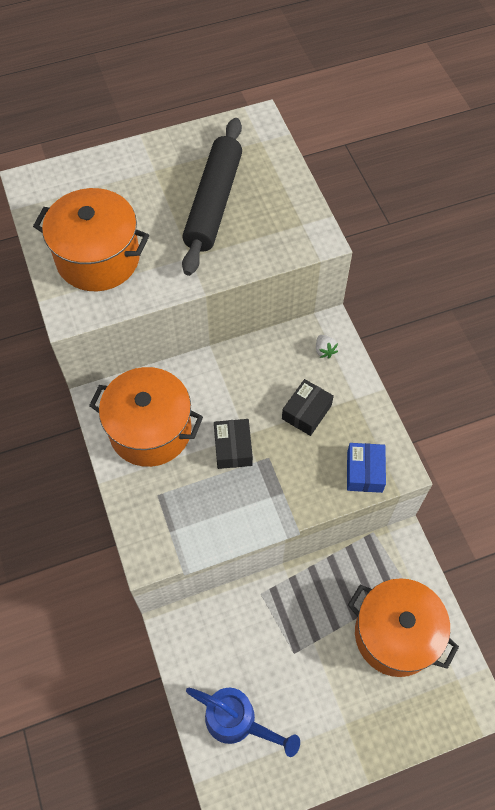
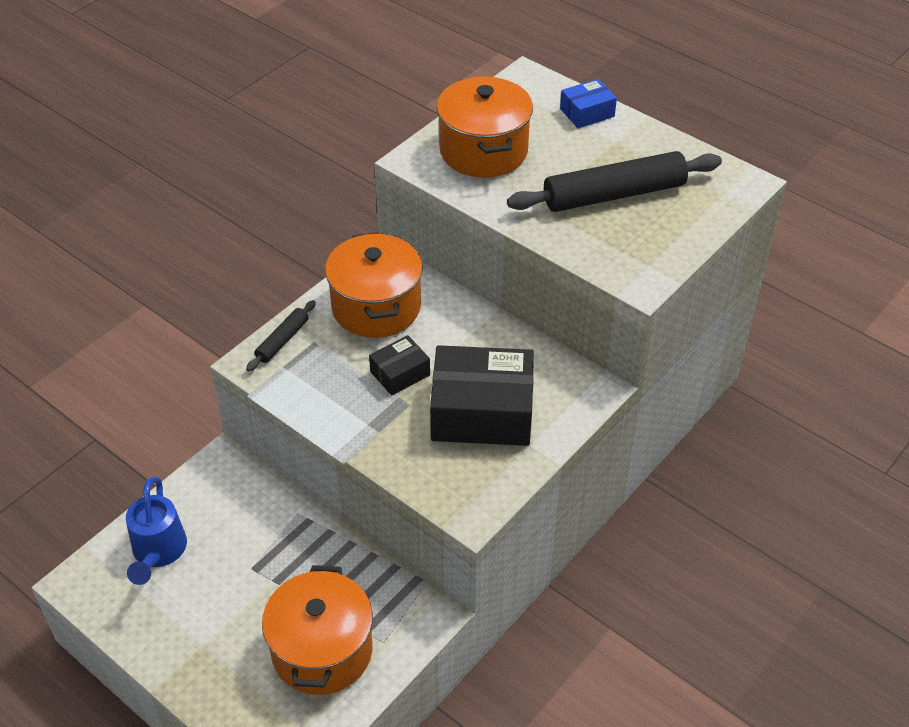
camera: 60 degrees right, 15 degrees down
black box [282,379,334,436] -> black box [430,345,534,446], size x2.01
white strawberry [316,335,338,359] -> none
blue box [347,443,386,493] -> blue box moved to [560,79,617,128]
none -> black rolling pin [246,300,316,372]

